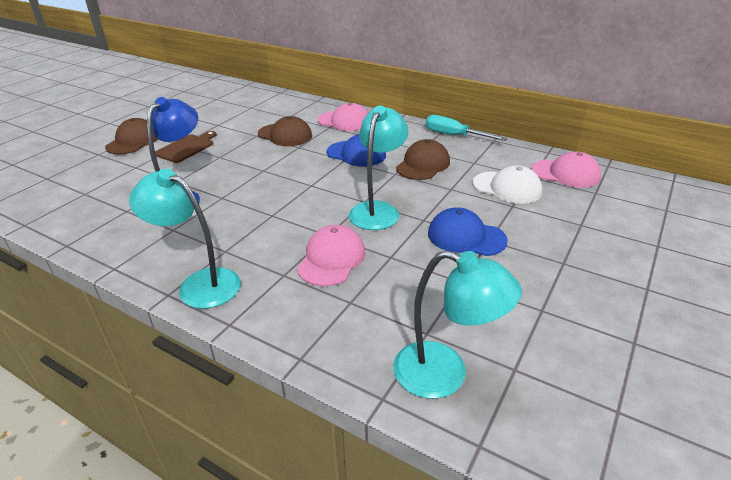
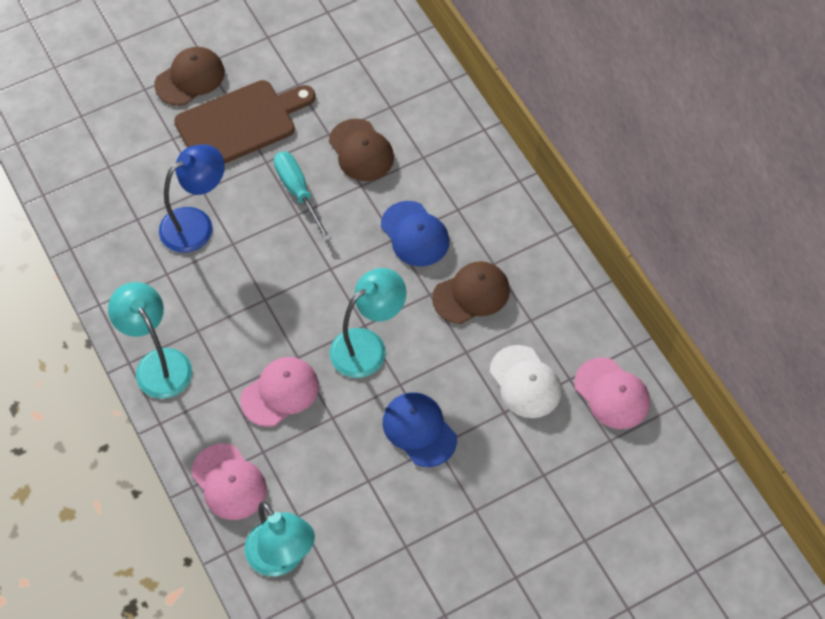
camera: 30 degrees right, 25 degrees up
brown cutting board [155,131,217,163] -> brown cutting board [174,80,316,164], size x1.66
pink cap [318,103,368,131] -> pink cap moved to [191,444,267,520]
turquoise screwdriver [426,115,508,141] -> turquoise screwdriver moved to [274,152,332,242]

